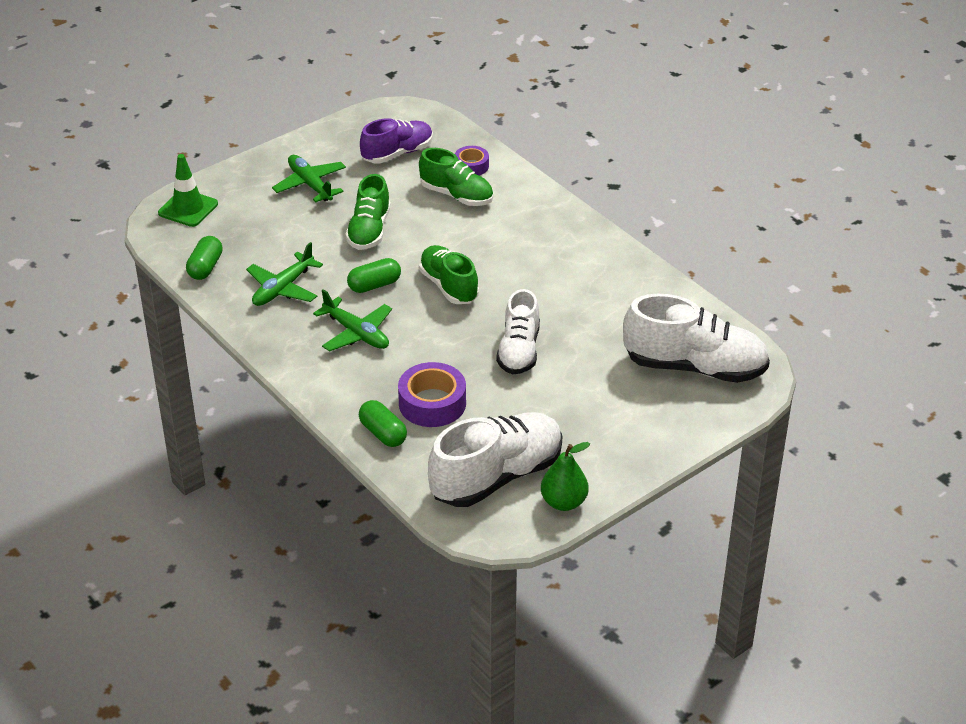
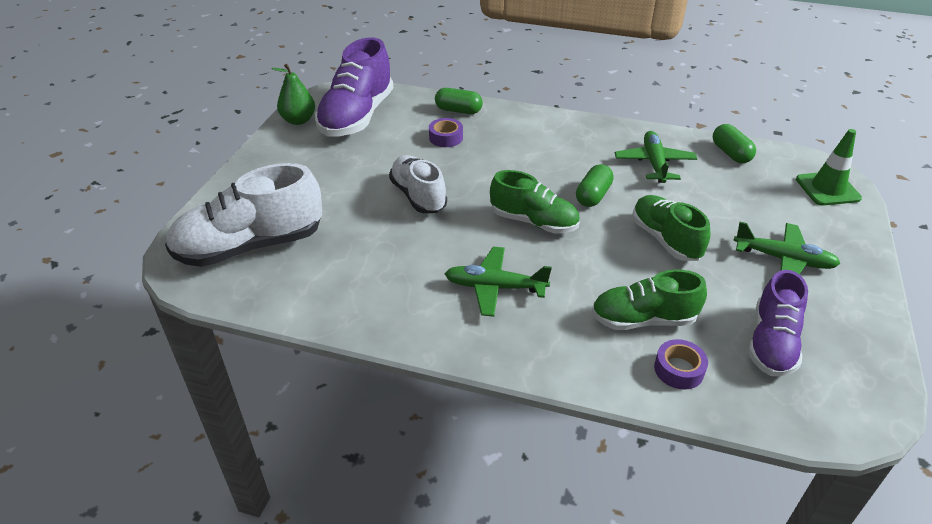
camera: 145 degrees right, 0 degrees up
green plane [313,289,392,352] -> green plane moved to [445,247,552,317]
purple tape [398,362,466,427] -> purple tape [429,118,463,147], size x0.60
white shoe [428,412,562,507] -> purple shoe [315,37,393,136]

